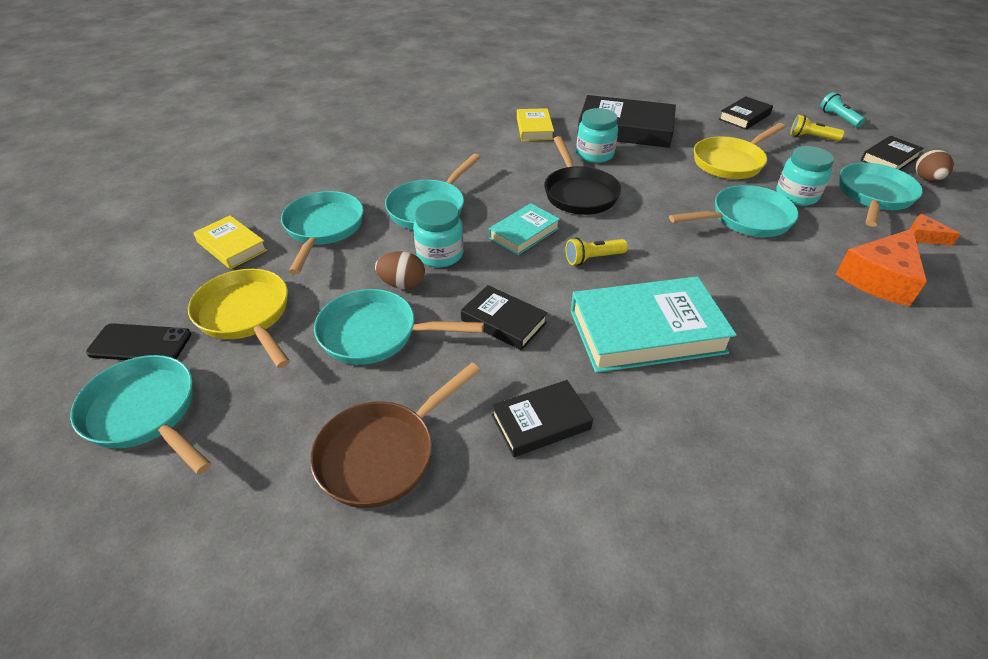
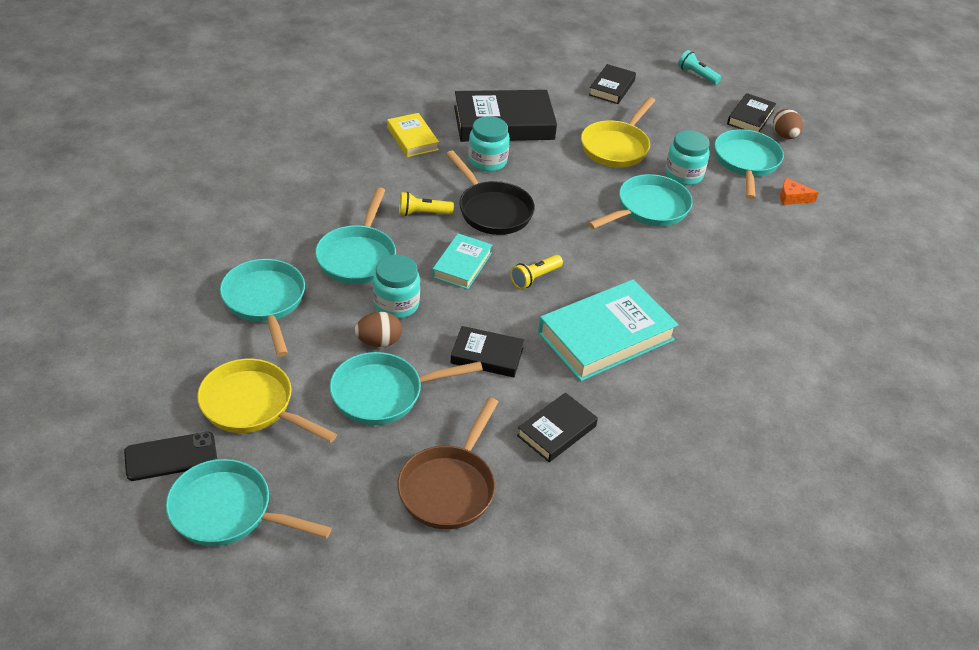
camera: 25 degrees left, 0 degrees up
yellow book [193,215,267,269] -> none
yellow flashlight [790,115,844,141] -> yellow flashlight moved to [399,192,454,216]
orange cheese [836,228,927,306] -> none

